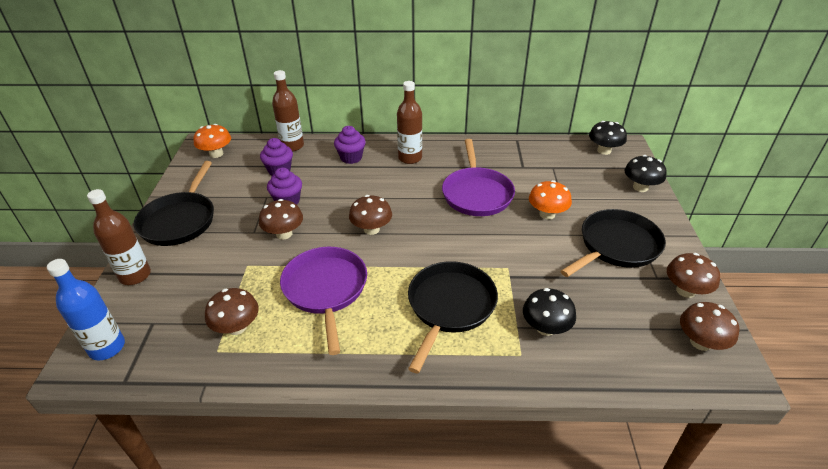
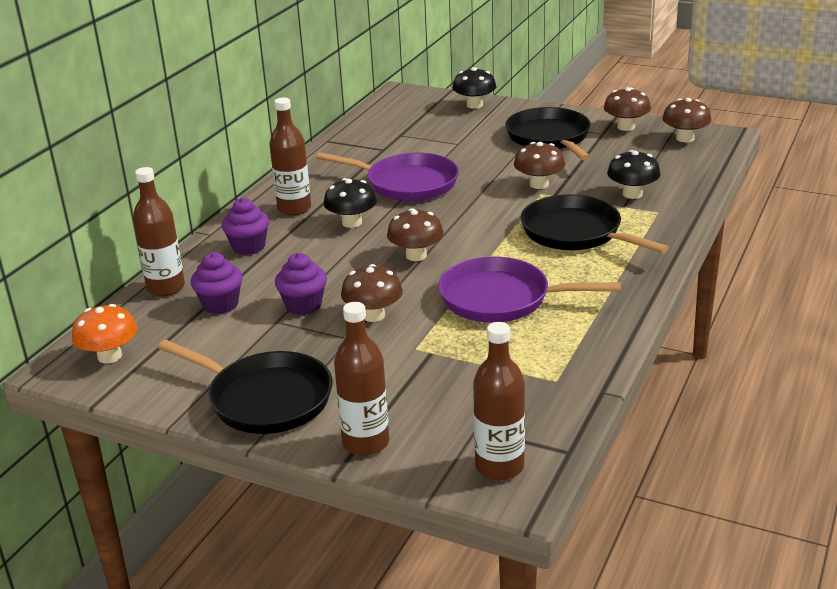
camera: 65 degrees left, 10 degrees down
blue bottle [47,259,125,360] -> brown bottle [473,322,525,480]
brown mushroom [205,288,259,335] -> brown mushroom moved to [514,142,565,189]
orange mushroom [529,180,572,220] -> none
black mushroom [589,121,627,155] -> black mushroom moved to [323,178,377,228]

